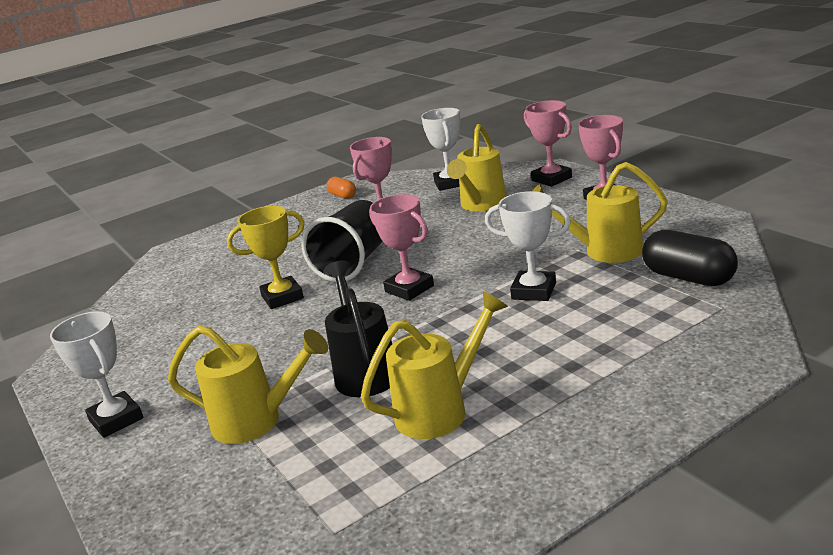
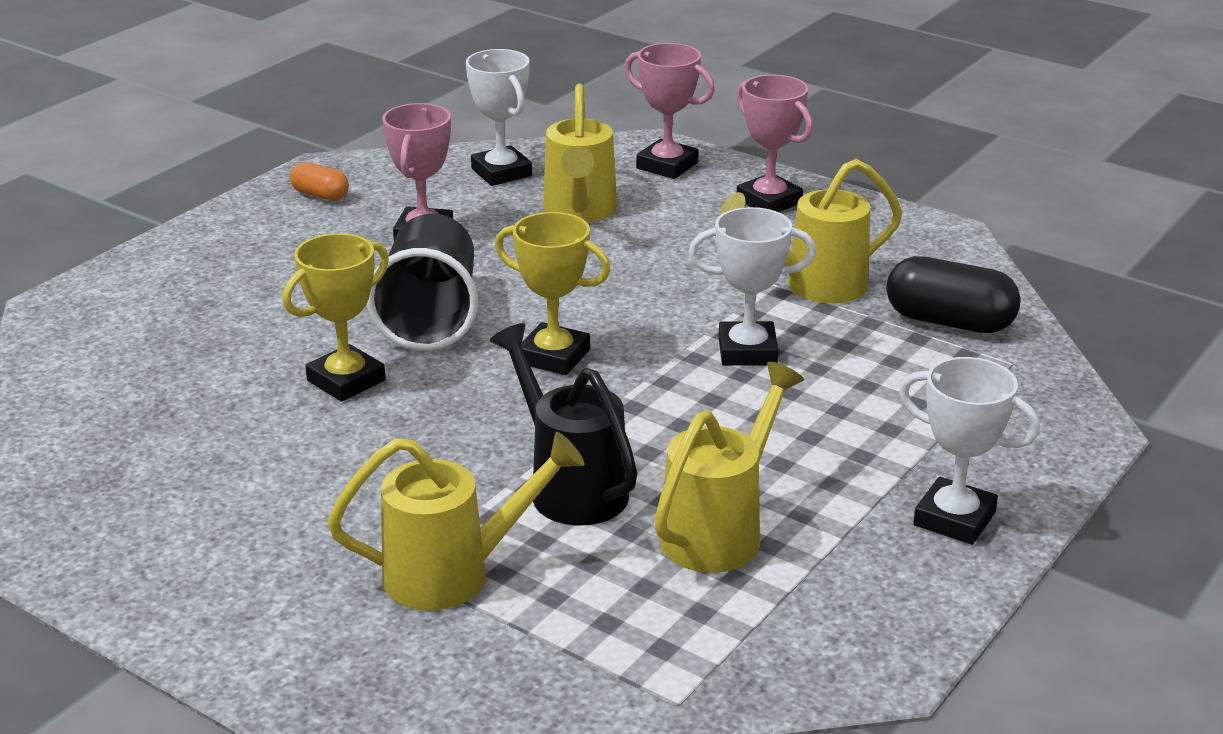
camera: 25 degrees left, 5 degrees up
white trophy [50,311,143,438] -> white trophy moved to [899,357,1040,545]
pink trophy [369,194,434,301] -> yellow trophy [495,212,611,375]

